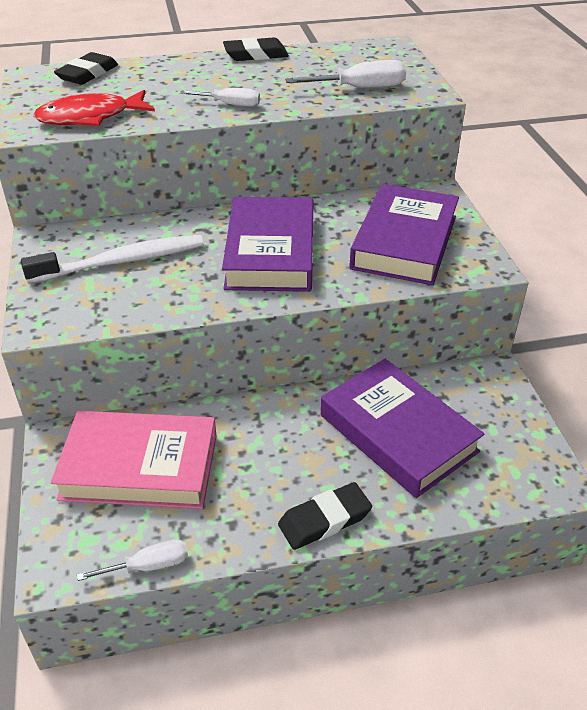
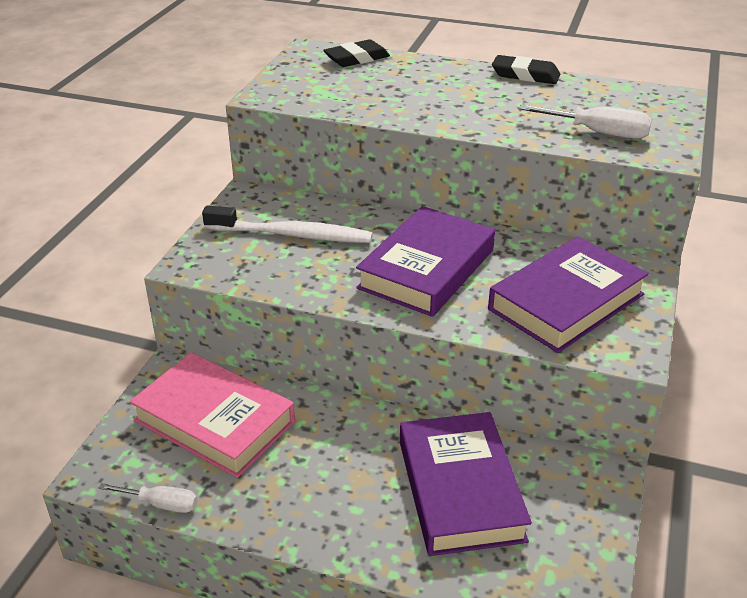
camera: 30 degrees right, 5 degrees down
red fish [33,90,155,126] -> none
white screwdriver [180,88,260,107] -> none
black eraser [278,482,372,550] -> none

